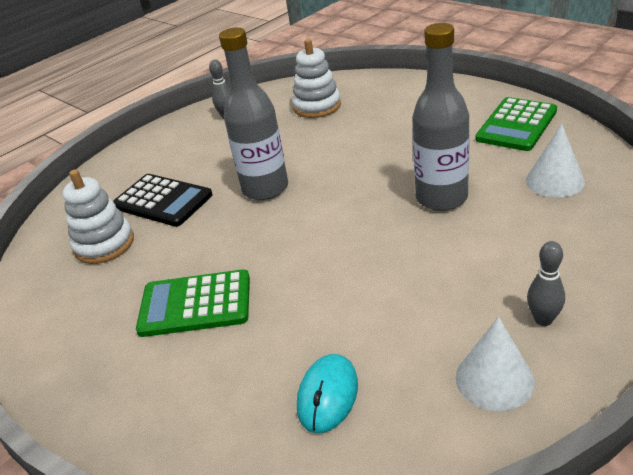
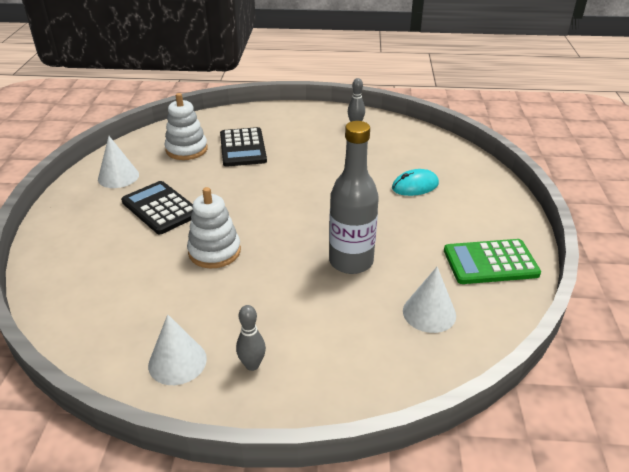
camera: 45 degrees right, 0 degrees up
green calculator [136,269,250,337] -> black calculator [121,181,193,234]
grey bottle [219,27,288,200] -> none
white stacking toy [292,39,341,118] -> white stacking toy moved to [187,187,241,268]
turquoise mouse [297,354,358,433] -> turquoise mouse moved to [392,169,439,196]
none -> white cone [98,136,139,188]

